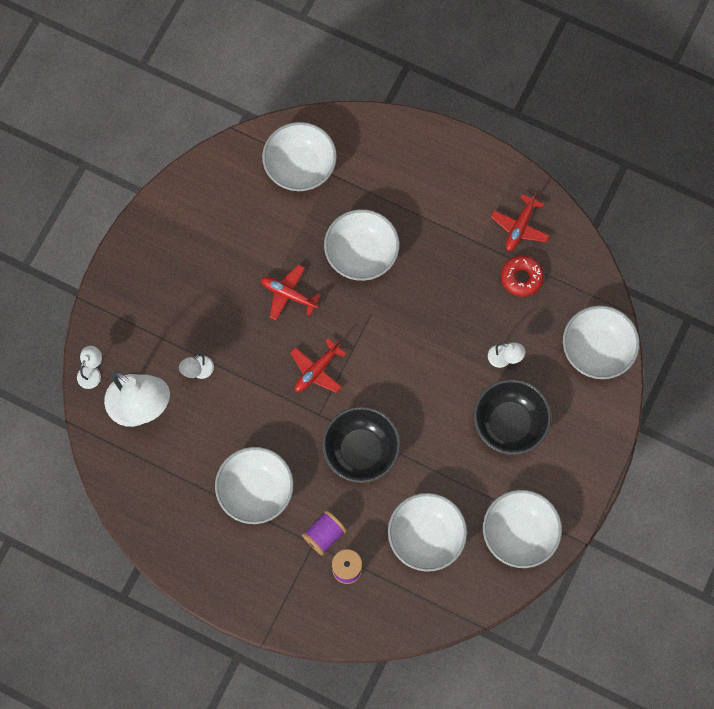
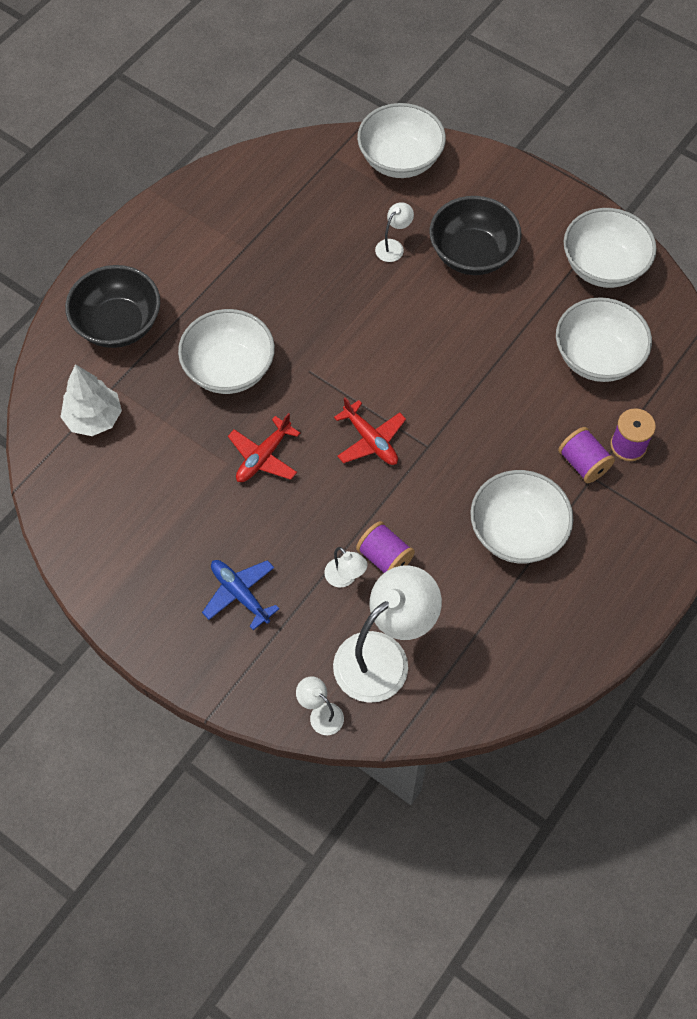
camera: 80 degrees left, 10 degrees down
white bowl [262,122,337,191] -> white tree [61,364,122,436]
black bowl [322,407,400,483] -> black bowl moved to [65,265,160,348]
red plane [491,192,550,251] -> none
red donut [501,255,544,297] -> none
none -> blue plane [202,560,279,630]
none -> purple spool [356,521,415,573]

